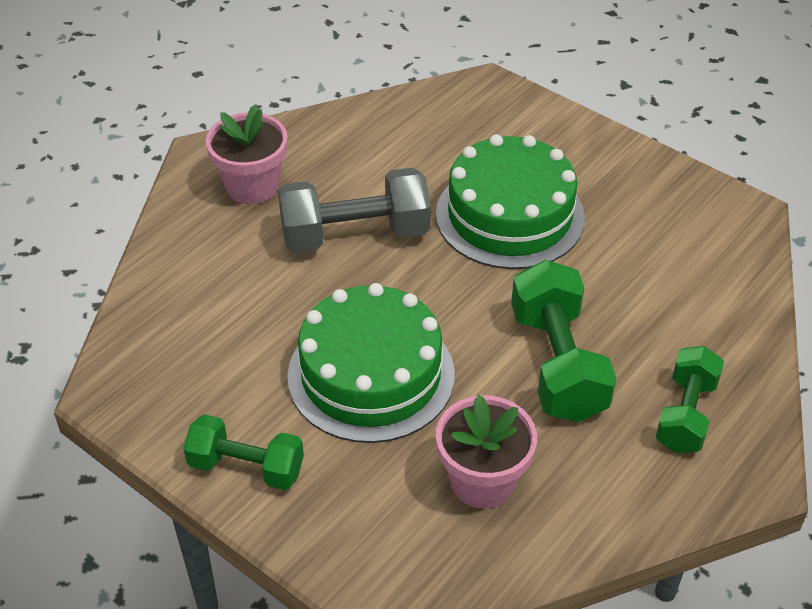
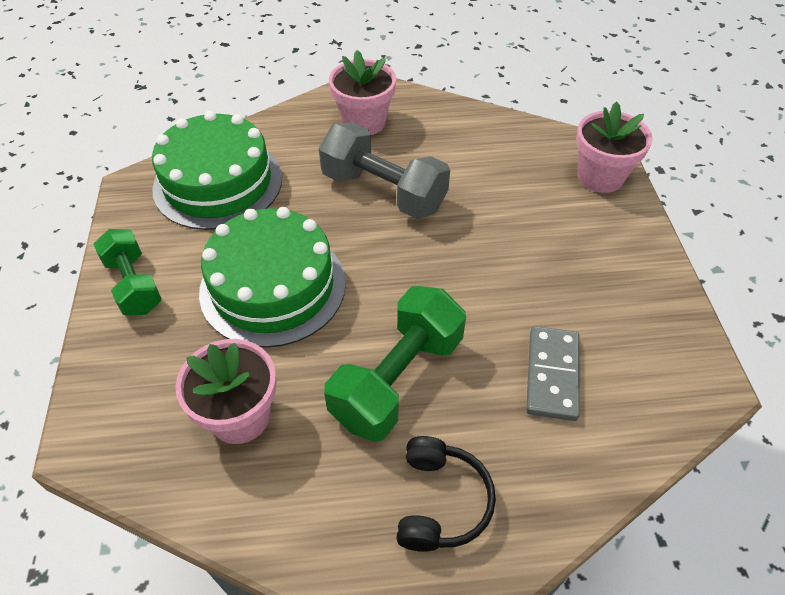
camera: 45 degrees right, 5 degrees up
green cake [436,134,585,269] -> green cake moved to [152,111,282,230]
green dumbbell [656,346,724,453] -> black headphones [396,436,496,552]
none -> grey domino [526,326,580,421]
none -> pink flower pot [576,101,653,193]

